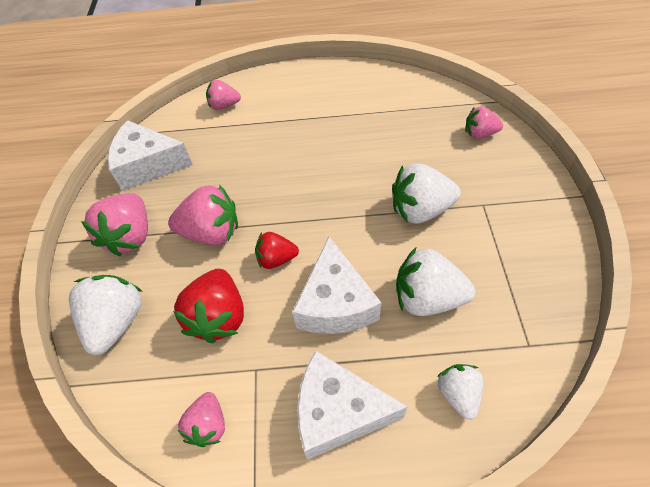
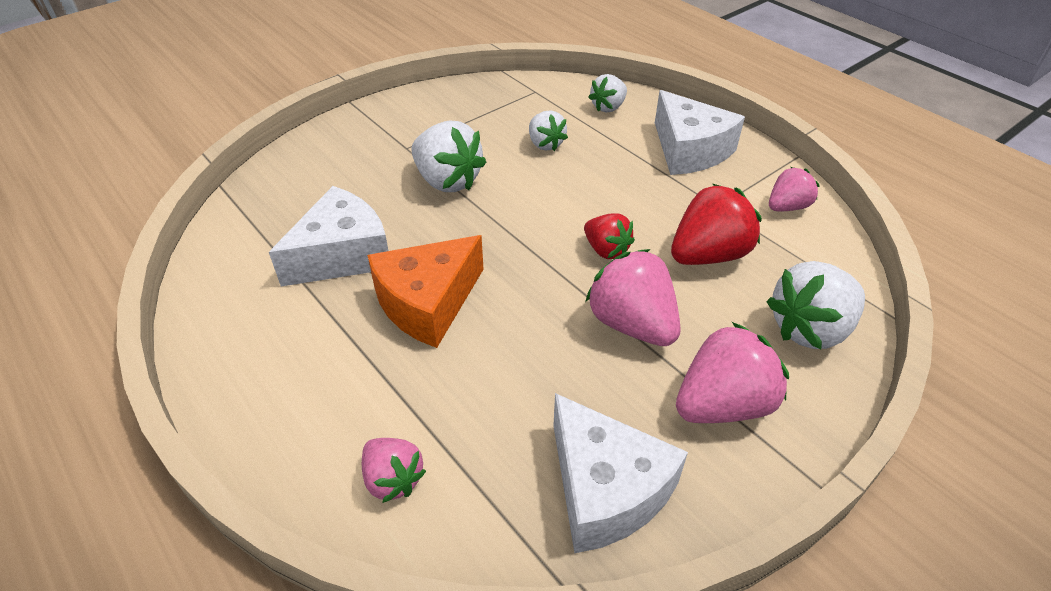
camera: 130 degrees left, 10 degrees down
white cheese [292,237,381,334] -> white cheese moved to [269,186,388,286]
white strawberry [396,248,475,316] -> white strawberry [529,110,568,151], size x0.60
pink strawberry [465,106,503,139] -> none
none -> orange cheese [367,235,484,348]

